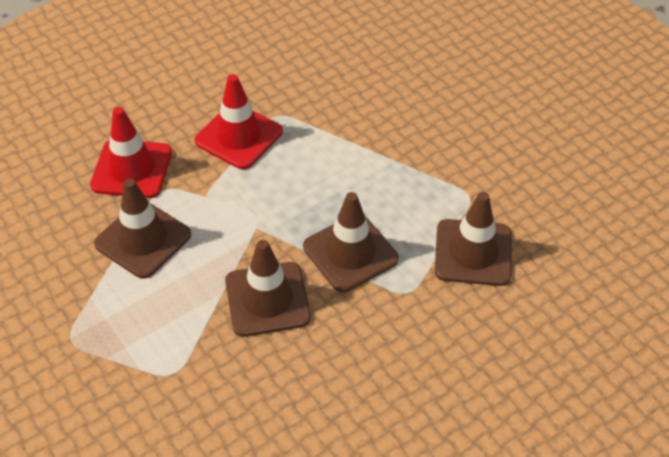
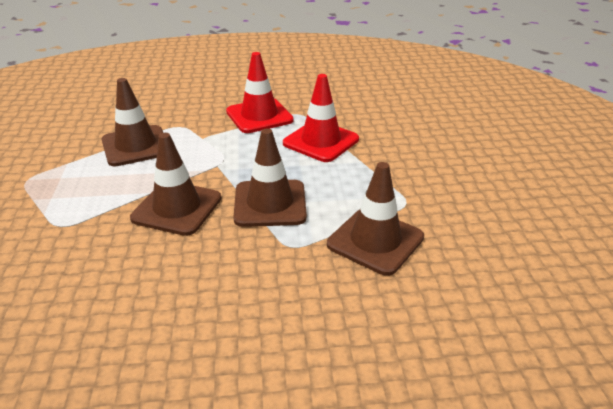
camera: 30 degrees right, 15 degrees down
red traffic cone [90,107,172,198] -> red traffic cone moved to [283,74,359,162]

